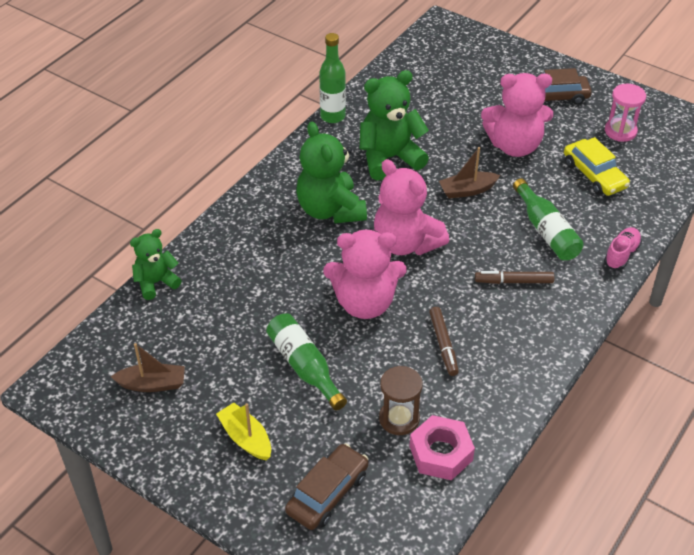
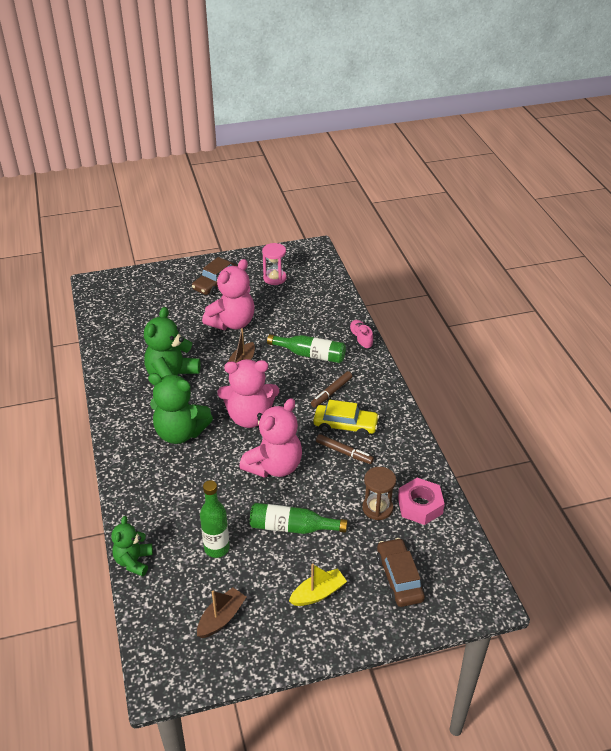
camera: 50 degrees left, 5 degrees down
yellow boat [216,403,271,461] -> yellow boat turned 150 degrees clockwise [289,564,347,606]
green bottle [319,33,346,123] -> green bottle moved to [200,480,230,558]
yellow car [564,137,630,196] -> yellow car moved to [314,400,379,438]

